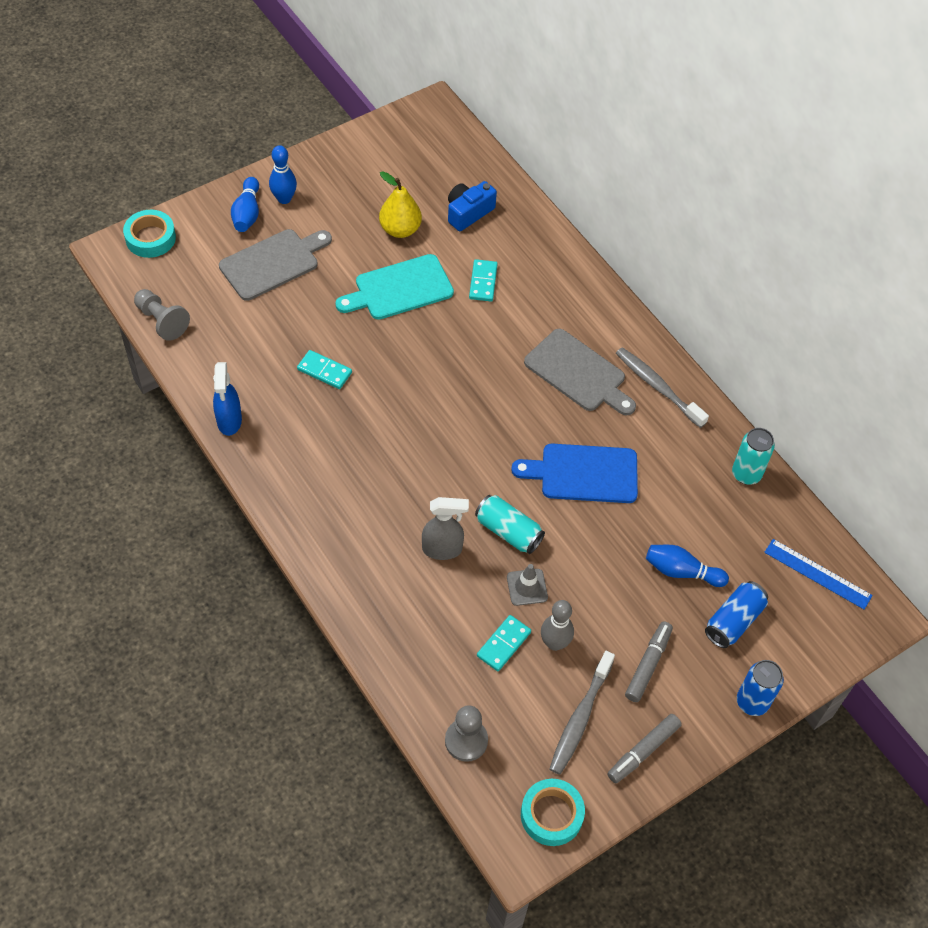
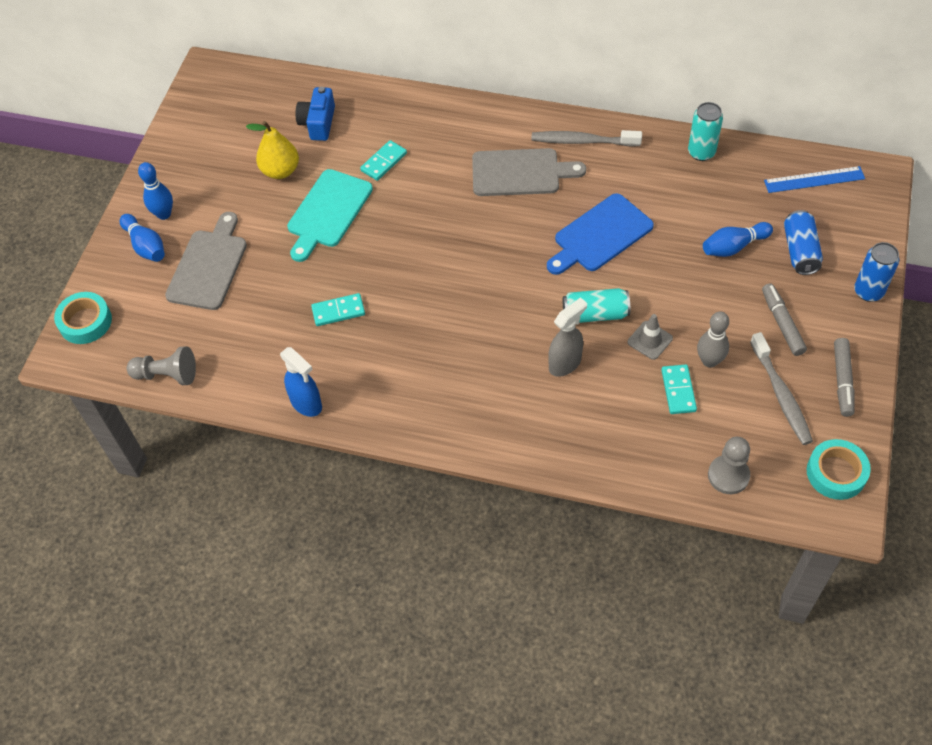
camera: 35 degrees left, 0 degrees up
turquoise domino [469,259,498,301] -> turquoise domino turned 75 degrees clockwise [360,140,407,181]

